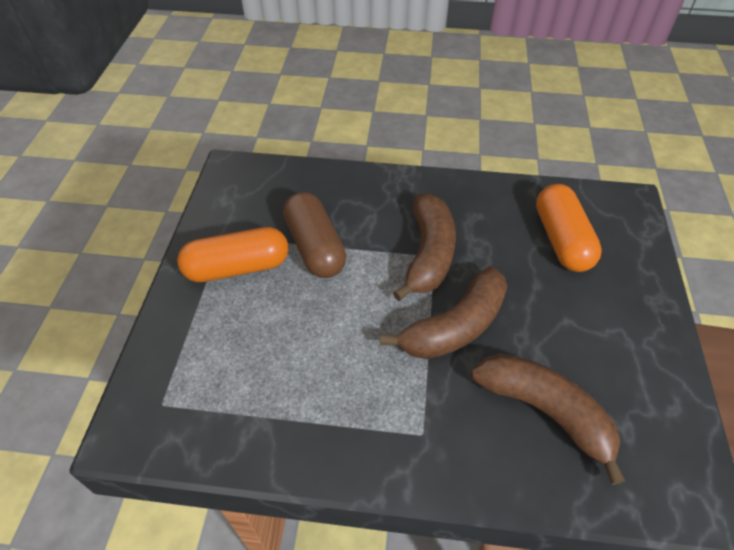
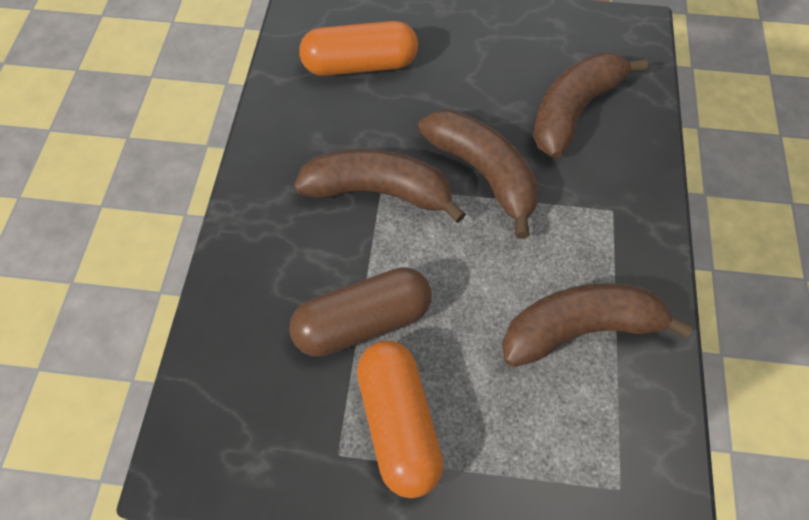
camera: 90 degrees left, 10 degrees up
none -> brown banana [502,283,694,367]

